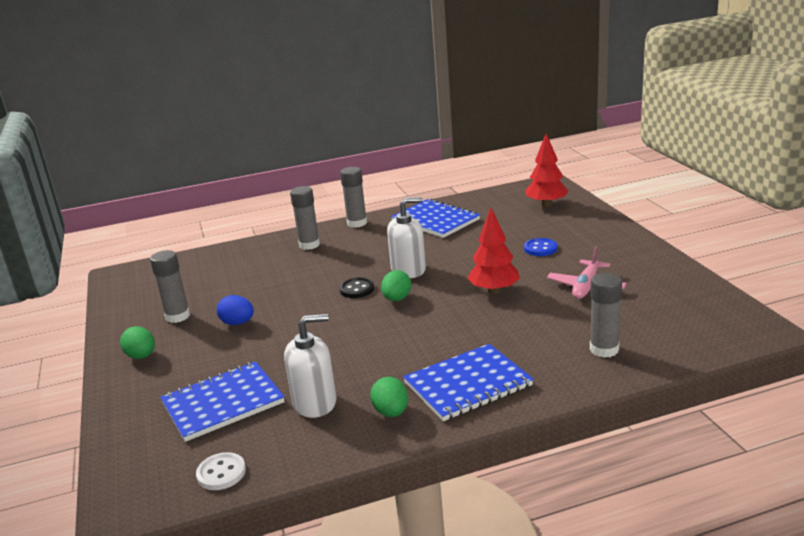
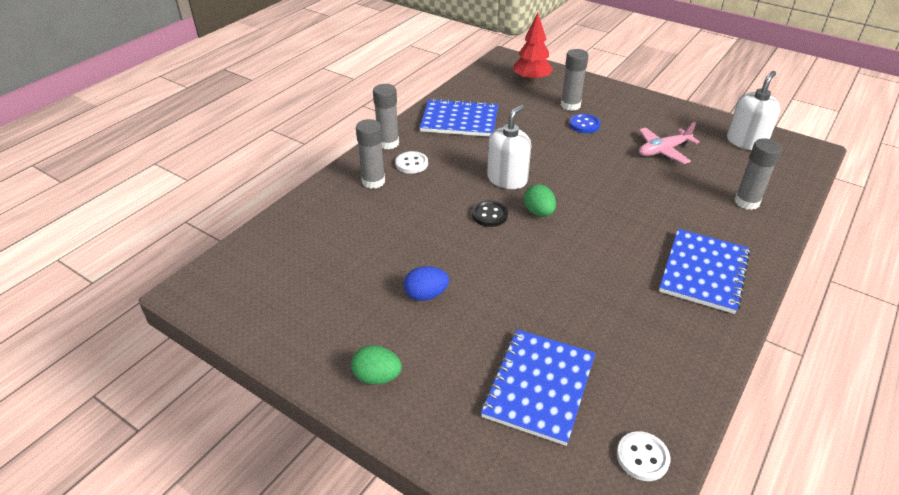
camera: 40 degrees left, 15 degrees up
grey glue stick [150,250,190,323] -> grey glue stick moved to [561,49,589,111]
white soap dispenser [284,314,336,418] -> white soap dispenser moved to [727,71,781,150]
green egg [370,377,408,417] -> none
red tree [467,208,520,294] -> none
pink plane [547,246,626,299] -> pink plane turned 75 degrees clockwise [639,122,700,164]
none -> white button [395,151,428,174]

